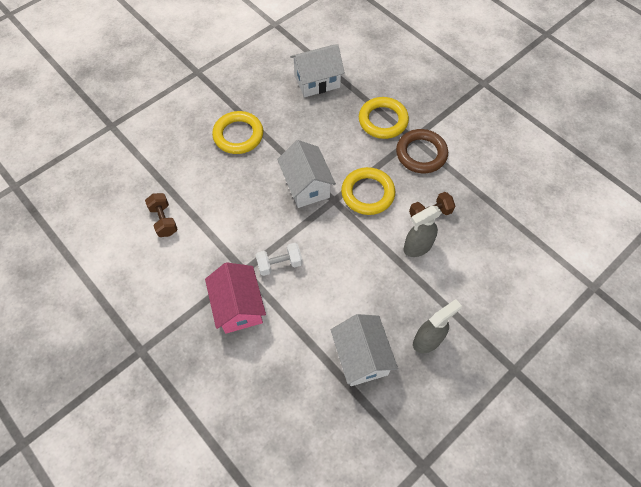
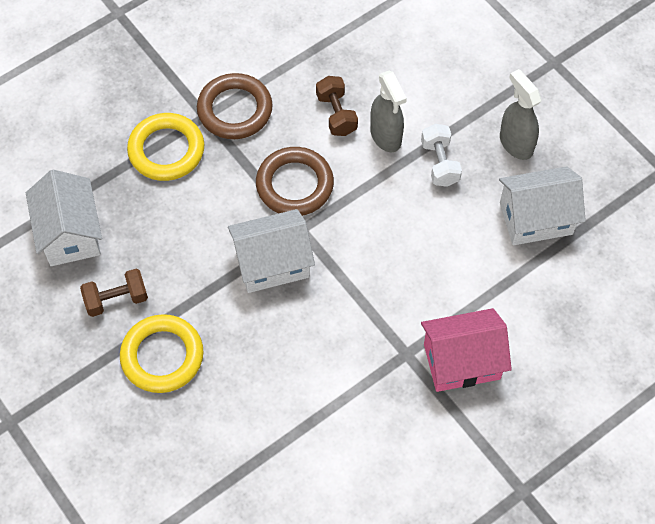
camera: 85 degrees left, 0 degrees up
brown dumbbell [145,193,178,237] -> brown dumbbell moved to [80,269,148,317]
white dumbbell [256,243,303,276] -> white dumbbell moved to [421,124,462,187]
yellow ring [341,167,395,215] -> brown ring [256,147,334,216]

